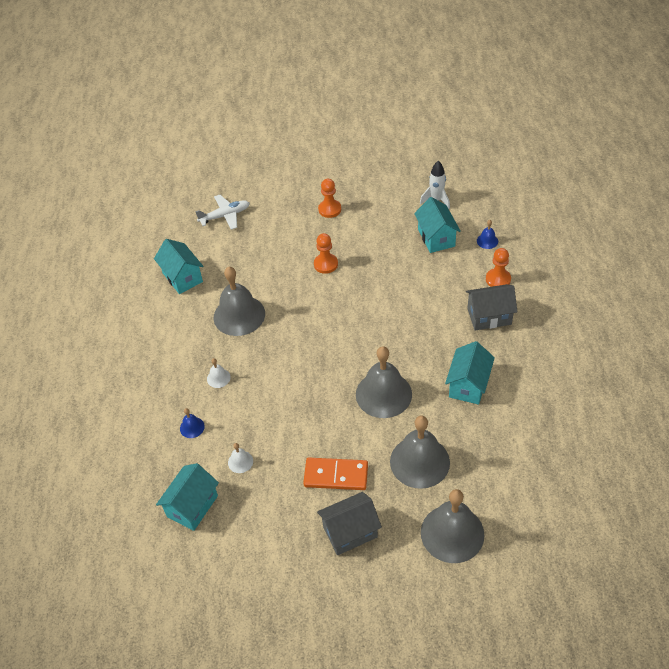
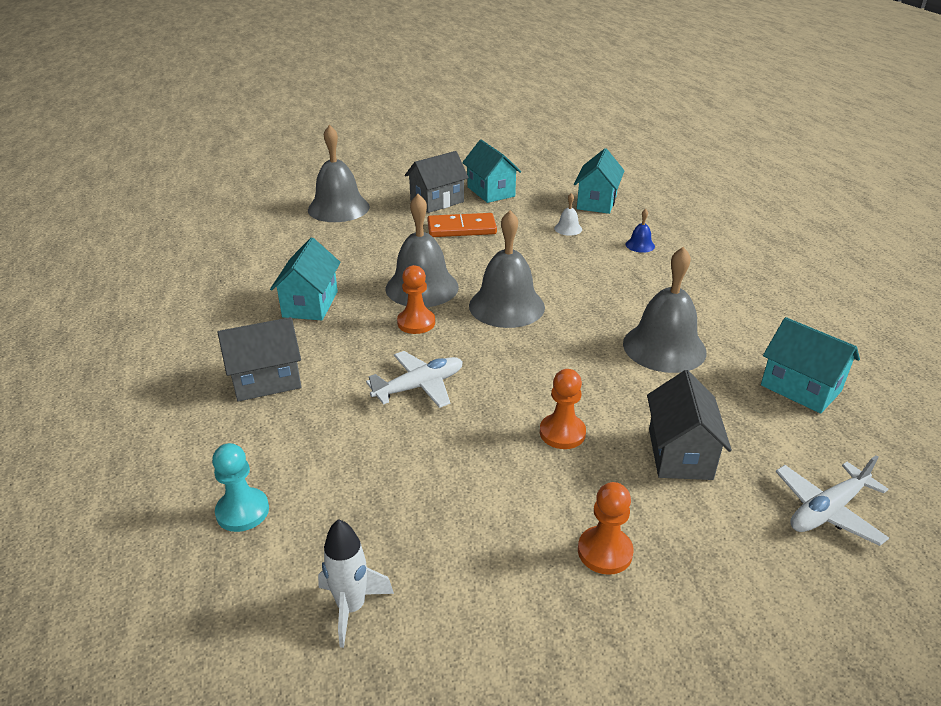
camera: 165 degrees right, 15 degrees down
white bell [207,358,231,388] -> none
grey bell [390,416,450,489] -> grey bell moved to [469,210,545,328]
turquoise house [414,197,461,253] -> turquoise house moved to [462,140,521,203]
blue bell [477,220,498,249] -> turquoise pawn [212,443,269,532]
orange pawn [486,248,511,287] -> orange pawn moved to [397,265,435,334]
none -> white plane [366,351,463,408]
none -> grey house [647,370,732,480]

